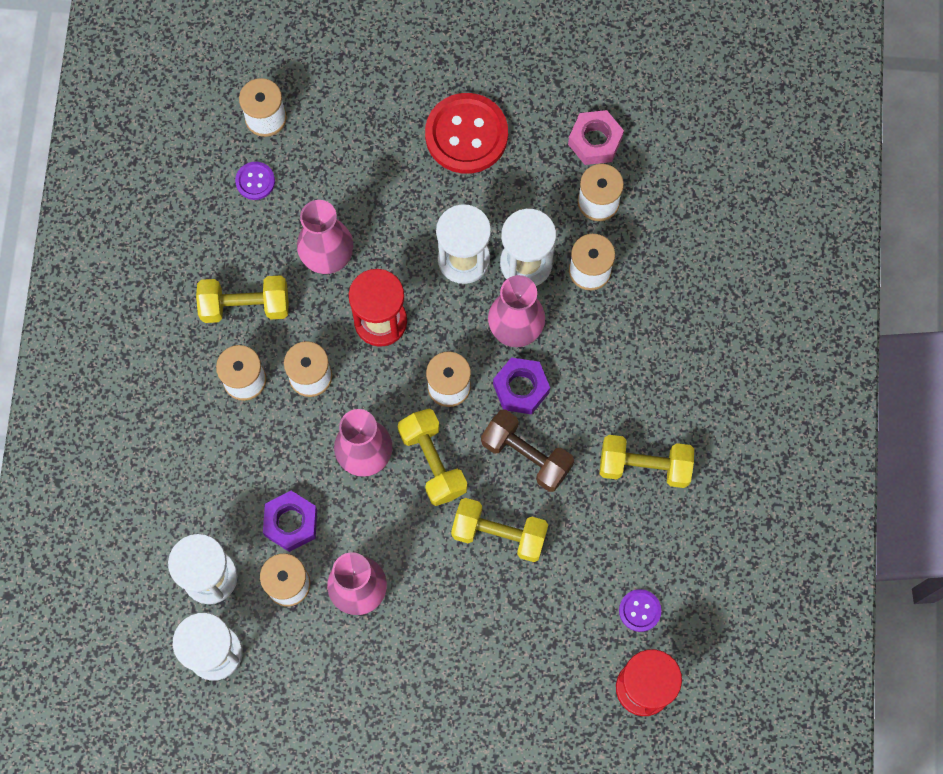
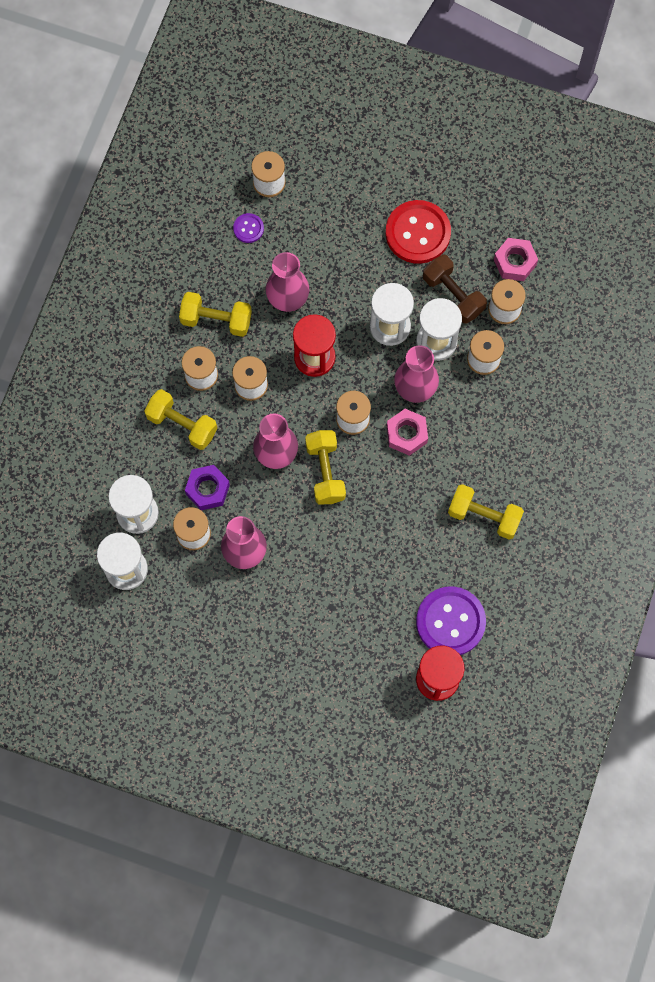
camera: 15 degrees right, 0 degrees up
yellow dumbbell [451,498,548,562] -> yellow dumbbell moved to [144,389,217,450]
brown dumbbell [481,409,574,492] -> brown dumbbell moved to [423,255,487,324]
purple nut [493,357,550,414] -> pink nut [387,409,428,456]
purple button [619,589,661,632] -> purple button [416,586,486,655], size x2.13

